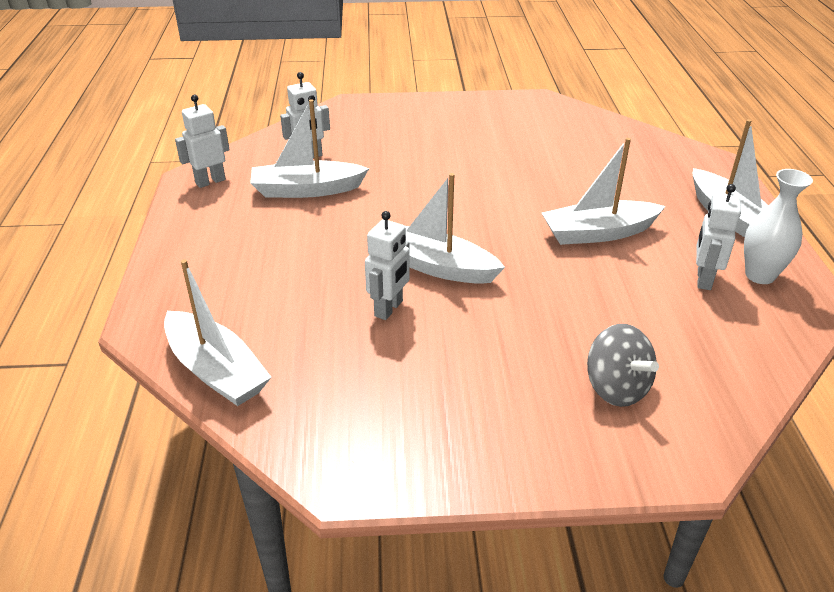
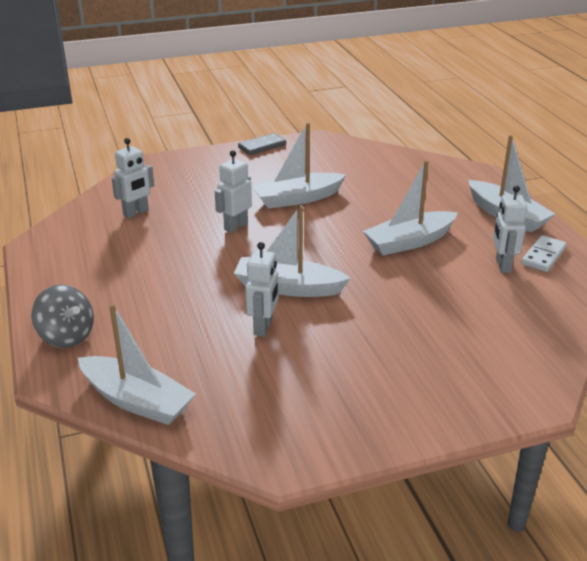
camera: 15 degrees left, 5 degrees down
white robot [175,95,230,188] -> white robot moved to [215,150,252,233]
white boat [250,99,369,198] -> white boat moved to [252,122,346,209]
grey spinning top [587,324,659,407] -> grey spinning top moved to [31,285,94,348]
white vase [744,169,813,284] -> white domino [521,235,566,272]
none -> grey domino [238,133,286,155]

